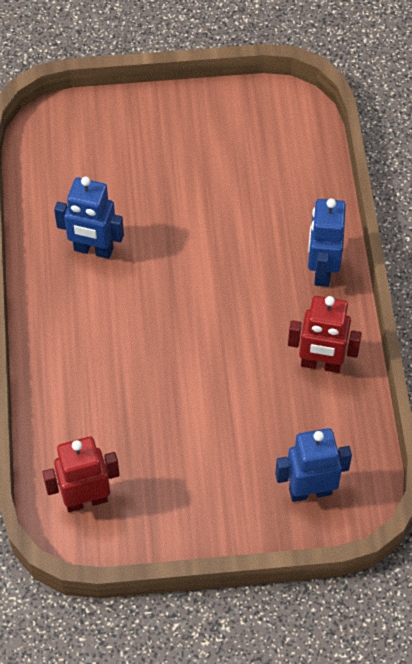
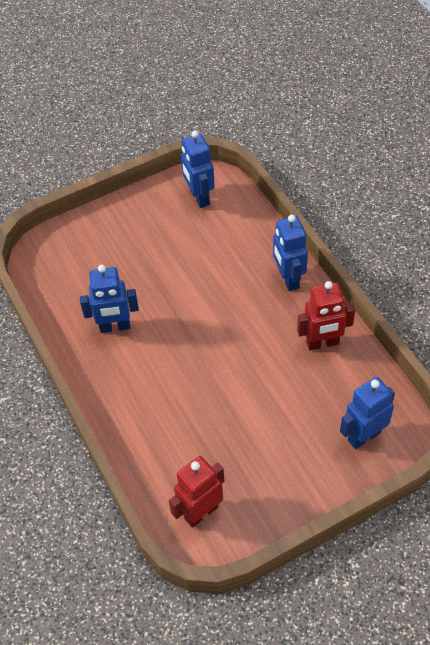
camera: 20 degrees left, 5 degrees down
none -> blue robot [181,131,215,208]

